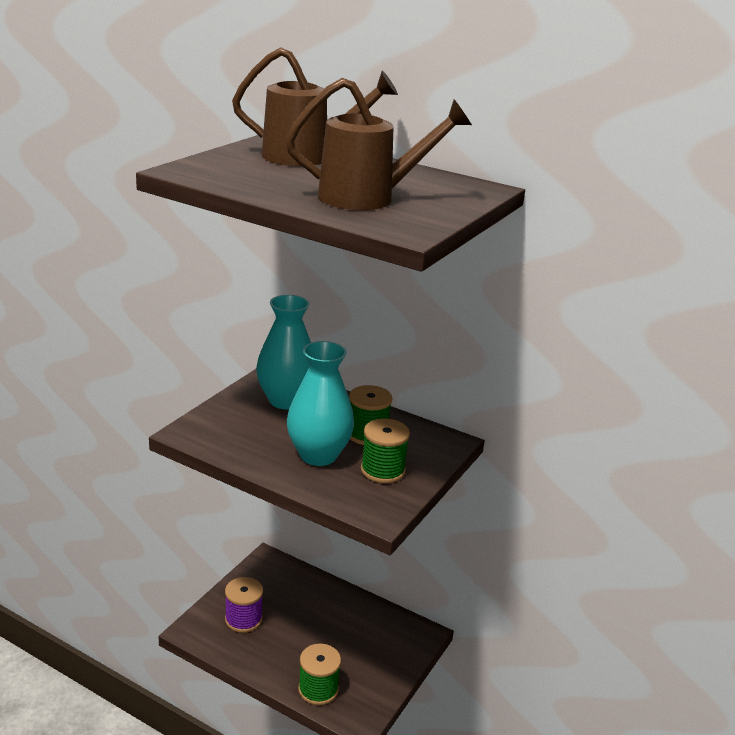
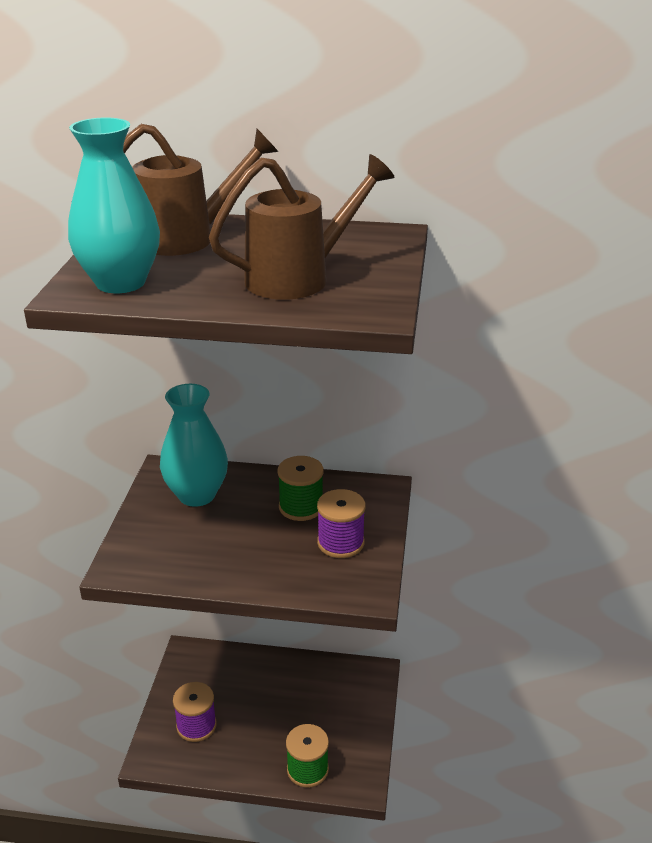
camera: 20 degrees left, 5 degrees up
turquoise vase [287,341,354,466] -> turquoise vase moved to [68,118,160,293]
green spool [361,419,410,483] -> purple spool [317,489,366,558]

